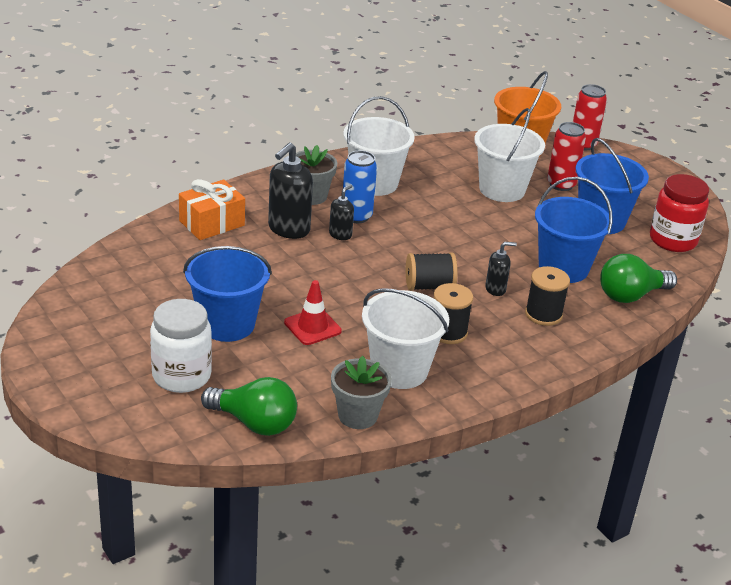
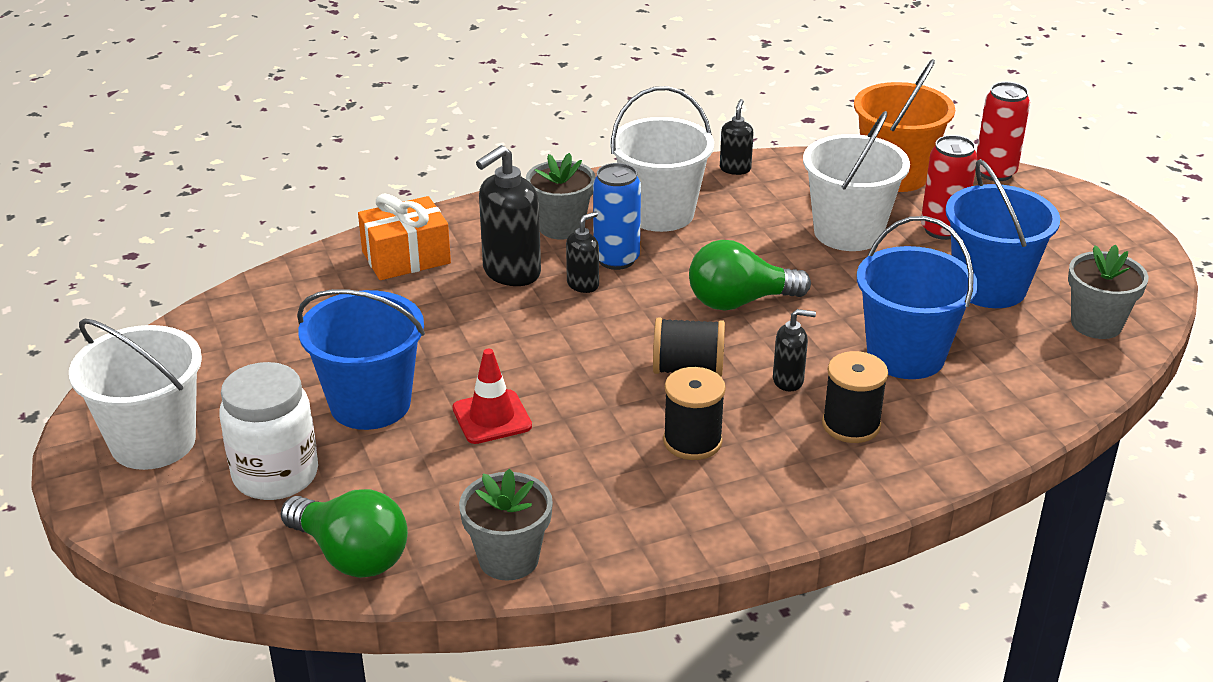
camera: 15 degrees right, 0 degrees up
white bucket [362,288,449,389] -> white bucket moved to [69,318,202,470]
green light bulb [600,254,677,303] -> green light bulb moved to [689,240,811,311]
red jar [650,174,709,252] -> grey flower pot [1068,244,1148,339]
none -> black soap dispenser [720,99,754,175]

